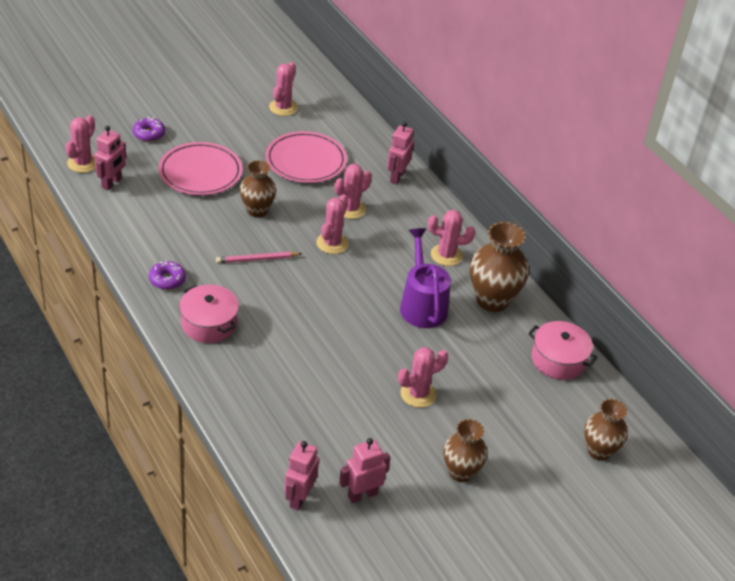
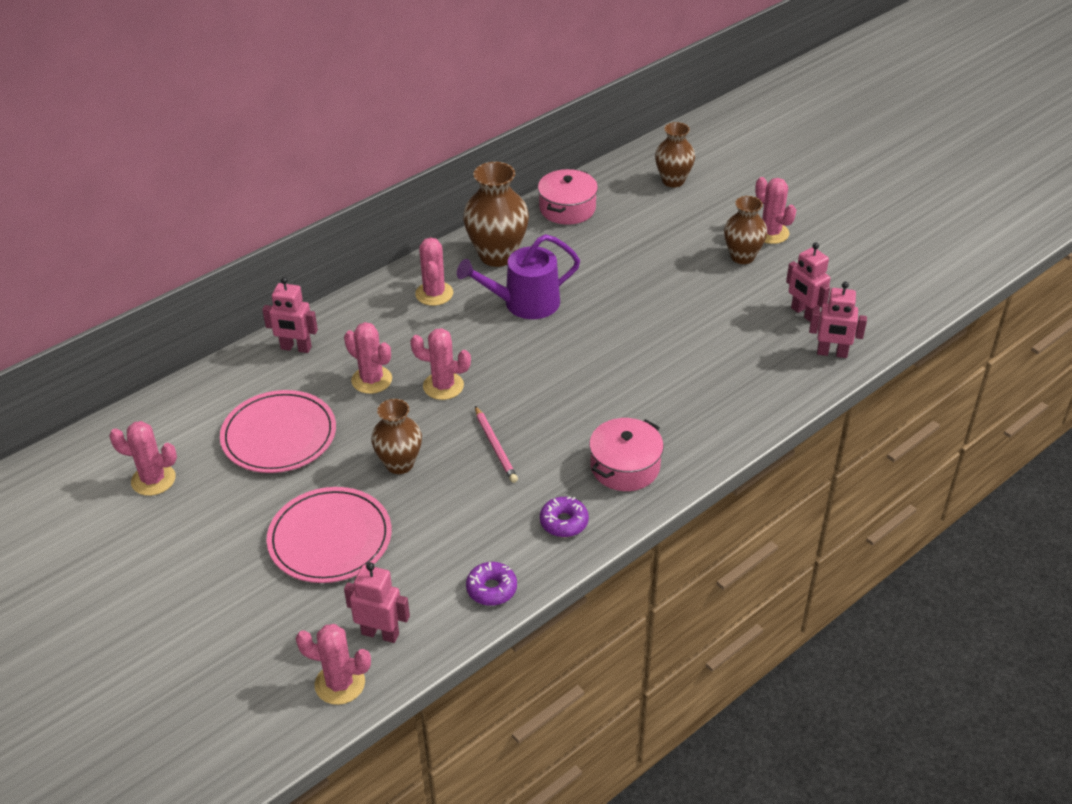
camera: 95 degrees left, 0 degrees up
purple donut [133,117,165,142] -> purple donut moved to [466,562,517,606]
pink cactus [398,347,448,408] -> pink cactus moved to [755,177,796,244]

